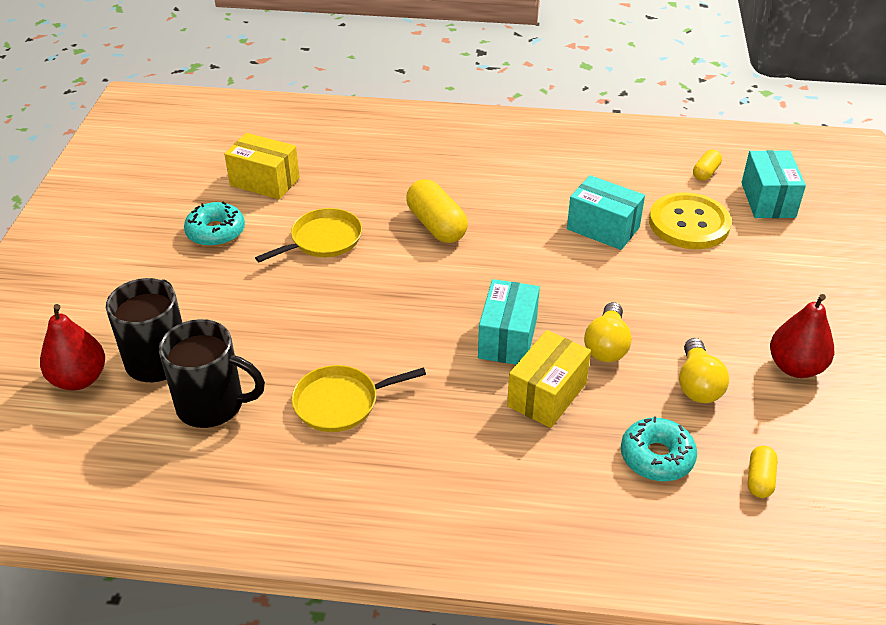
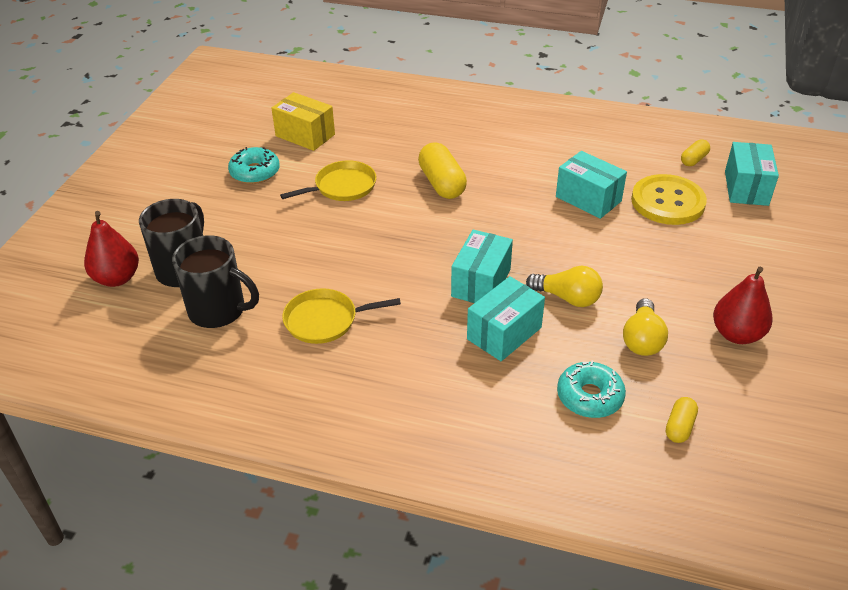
camera: 10 degrees right, 0 degrees up
yellow box [507,330,591,428] -> turquoise box [467,276,545,361]
yellow light bulb [584,302,632,362] -> yellow light bulb turned 90 degrees counterclockwise [526,266,603,307]

